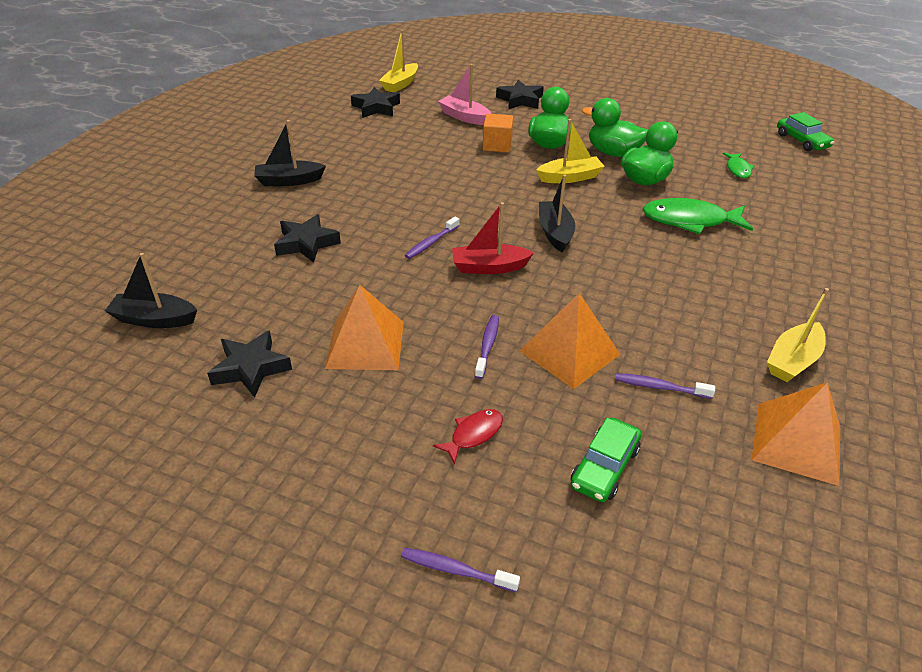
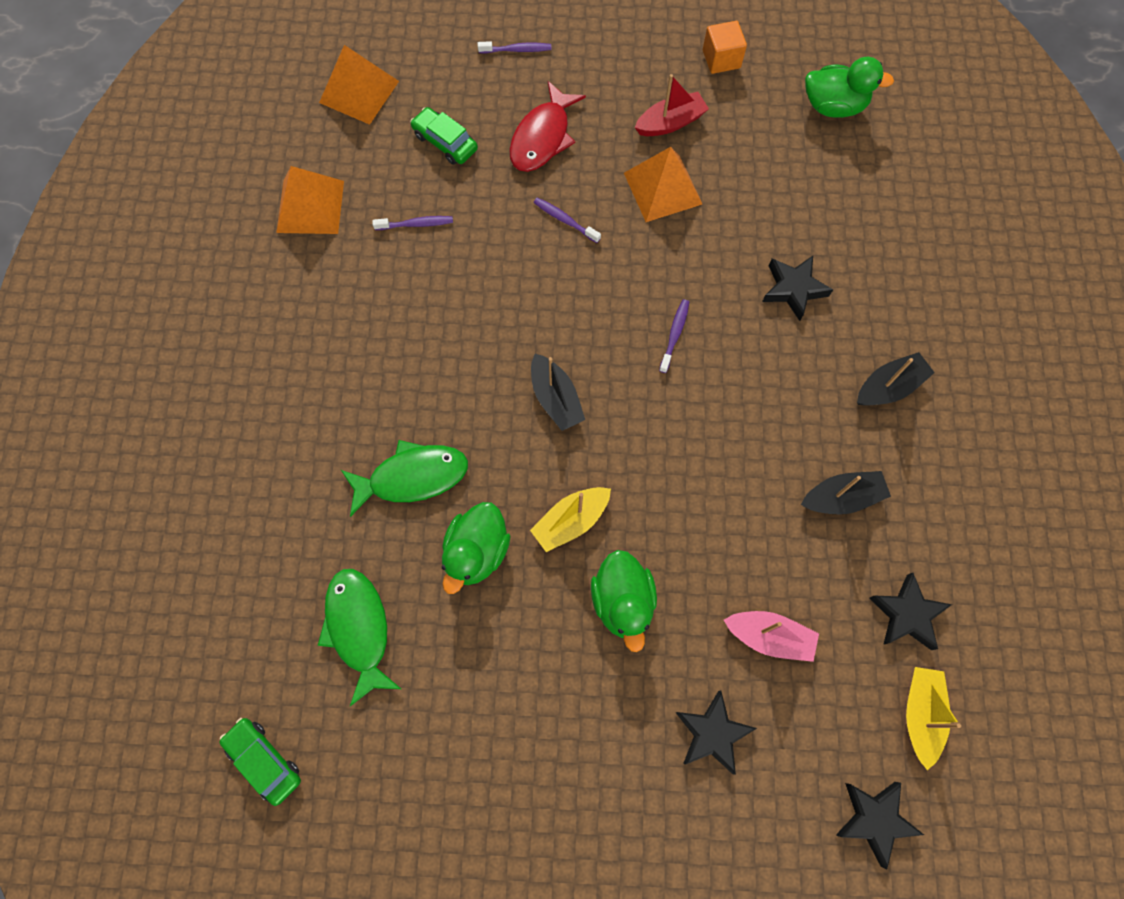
camera: 160 degrees right, 30 degrees up
black boat [105,253,197,328] -> black boat moved to [801,471,891,514]
black star [207,330,292,397] -> black star moved to [836,782,924,869]
red fish [433,409,503,465] -> red fish [509,81,586,172], size x1.87
red boat [452,202,534,274] -> red boat moved to [635,74,709,136]
purple toothbrush [475,315,499,379] -> purple toothbrush turned 135 degrees clockwise [533,197,601,243]
orange cube [483,114,513,152] -> orange cube moved to [703,21,747,74]
orange pyramid [520,293,621,389] -> orange pyramid moved to [319,45,399,125]
green car [571,417,642,502] -> green car turned 60 degrees counterclockwise [410,107,478,165]
green duck [582,98,648,157] -> green duck moved to [805,57,894,118]
green fish [722,152,754,178] -> green fish [318,569,401,706], size x1.87
yellow boat [767,288,829,382] -> none

